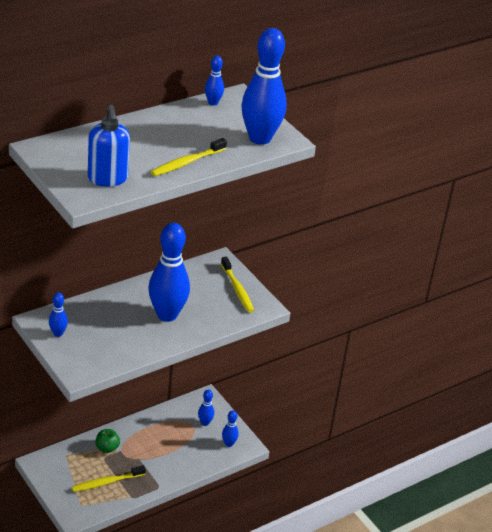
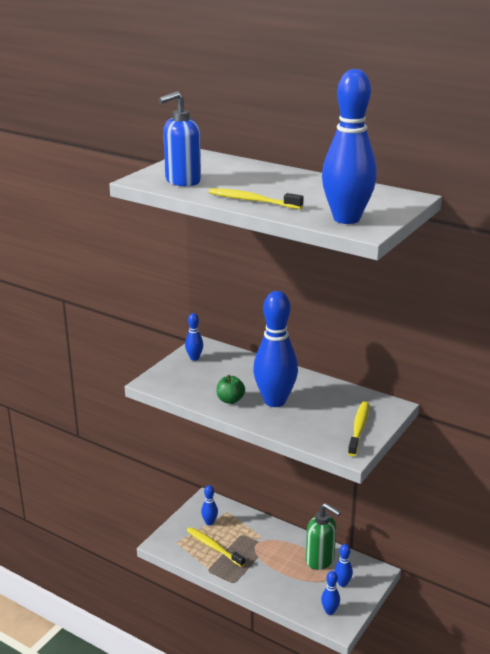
camera: 70 degrees right, 10 degrees down
green apple [95,429,120,453] -> green apple moved to [216,375,245,404]
blue bowling pin [205,56,224,106] -> blue bowling pin moved to [201,485,218,526]
yellow toothbrush [221,257,254,312] -> yellow toothbrush turned 150 degrees clockwise [348,401,369,456]
none -> green soap dispenser [306,503,341,570]

